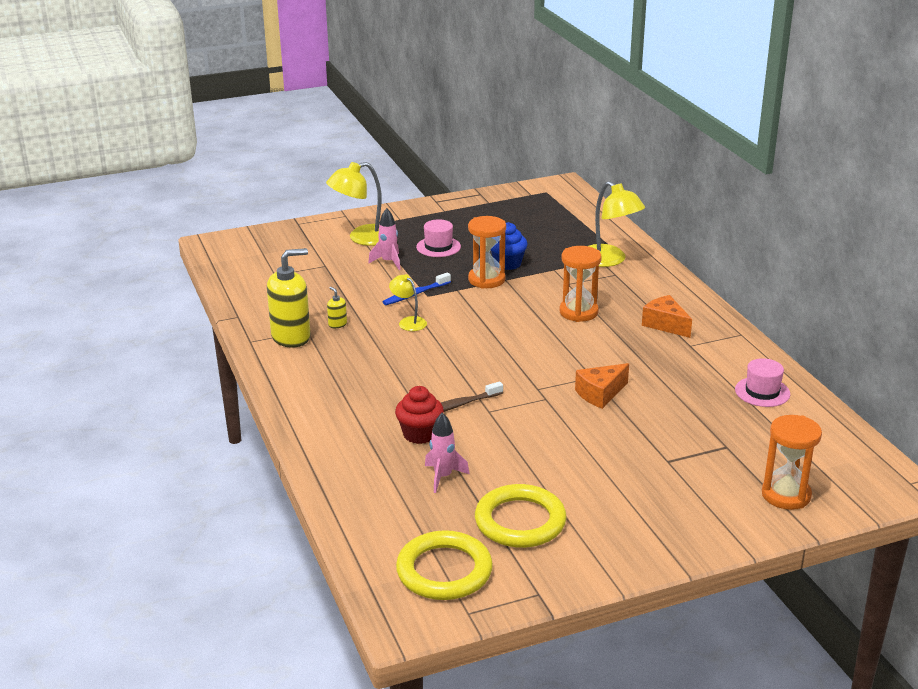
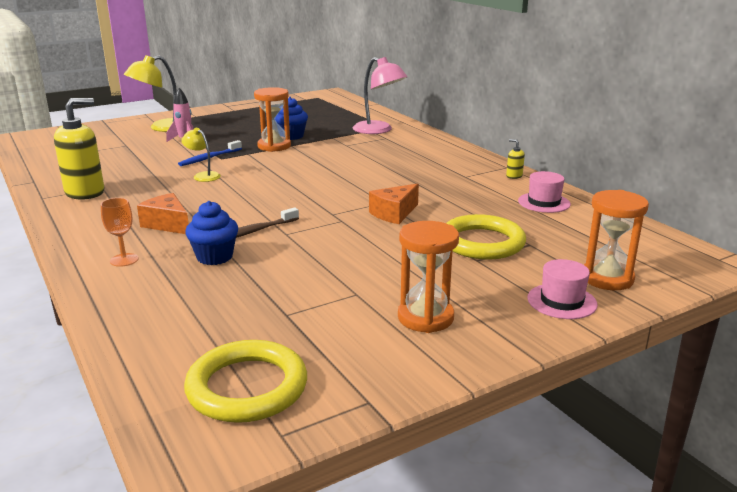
camera: 10 degrees left, 5 degrees down
yellow soap dispenser [327,287,347,328] -> yellow soap dispenser moved to [506,139,525,179]
red cupcake [395,386,444,444] -> blue cupcake [185,201,238,265]
pink hat [416,219,461,257] -> pink hat moved to [527,259,598,319]
pink rocket [425,412,469,493] -> none
yellow ring [475,484,567,548] -> yellow ring moved to [446,214,526,260]
orange hourglass [559,246,602,322] -> orange hourglass moved to [398,221,459,333]
yellow lamp [589,181,645,267] -> pink lamp [353,57,407,134]
orange cheese [642,295,692,338] -> orange cheese moved to [137,193,189,234]
none -> orange goblet [101,198,139,267]

